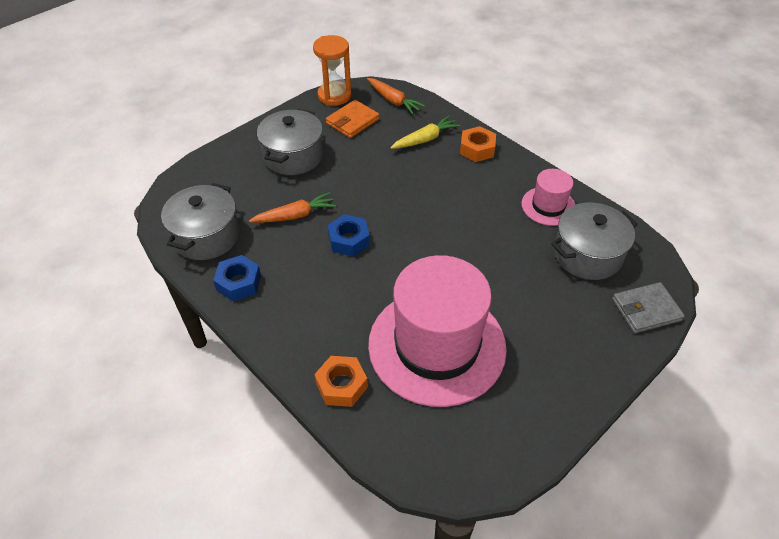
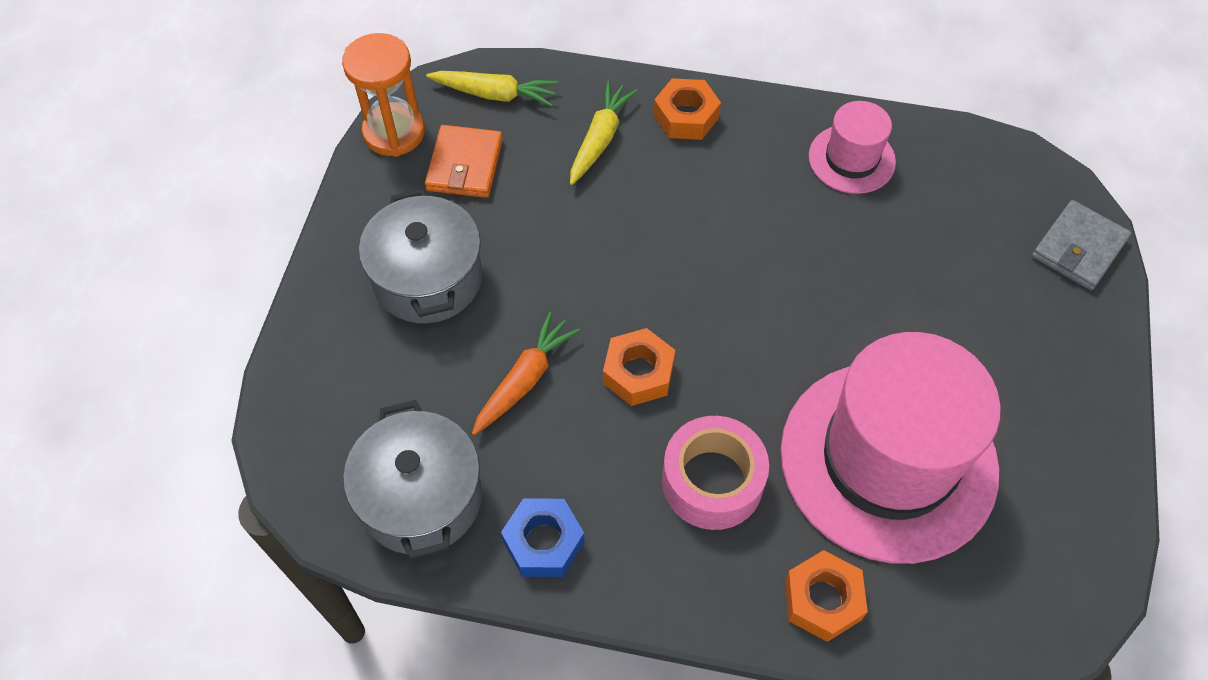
camera: 35 degrees left, 10 degrees up
blue nut [327,214,370,257] -> orange nut [603,328,675,406]
orange carrot [367,78,425,114] -> yellow carrot [426,71,558,107]
grey pot [551,203,638,280] -> none
none -> pink tape [662,416,769,530]

